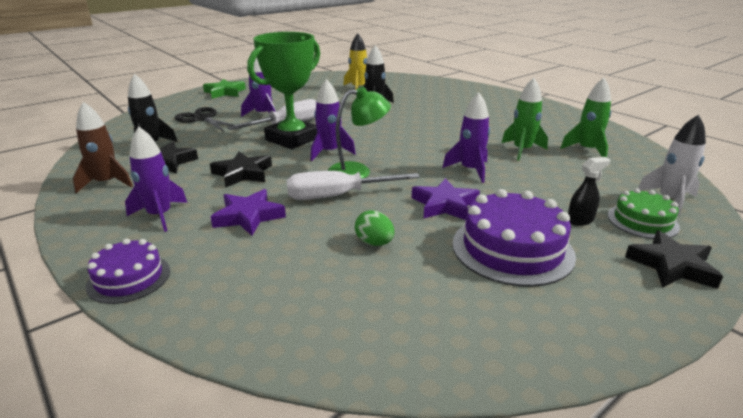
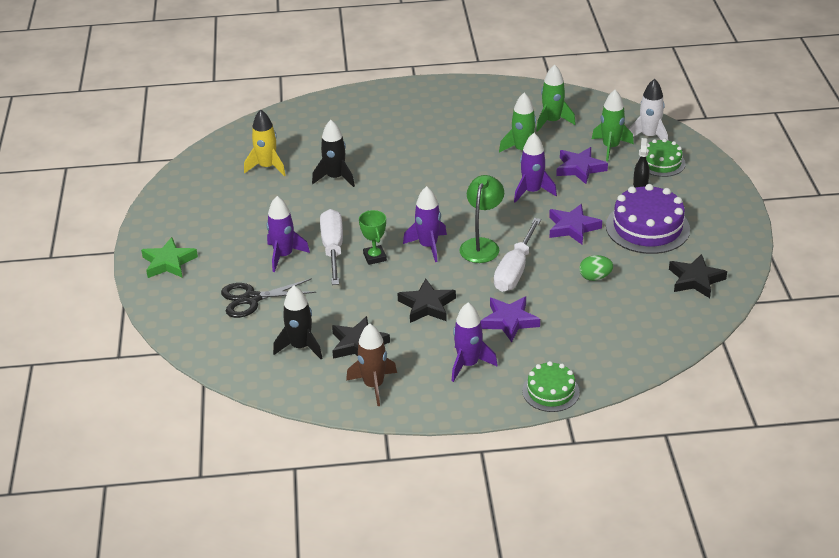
camera: 55 degrees left, 10 degrees up
purple cake [86,239,170,304] -> green cake [522,361,580,412]
green trophy [247,32,320,149] -> green trophy [359,210,387,265], size x0.46
black star [625,230,723,289] -> black star moved to [669,254,727,298]
none -> purple star [556,147,608,184]
none -> green rocket [592,90,634,161]

